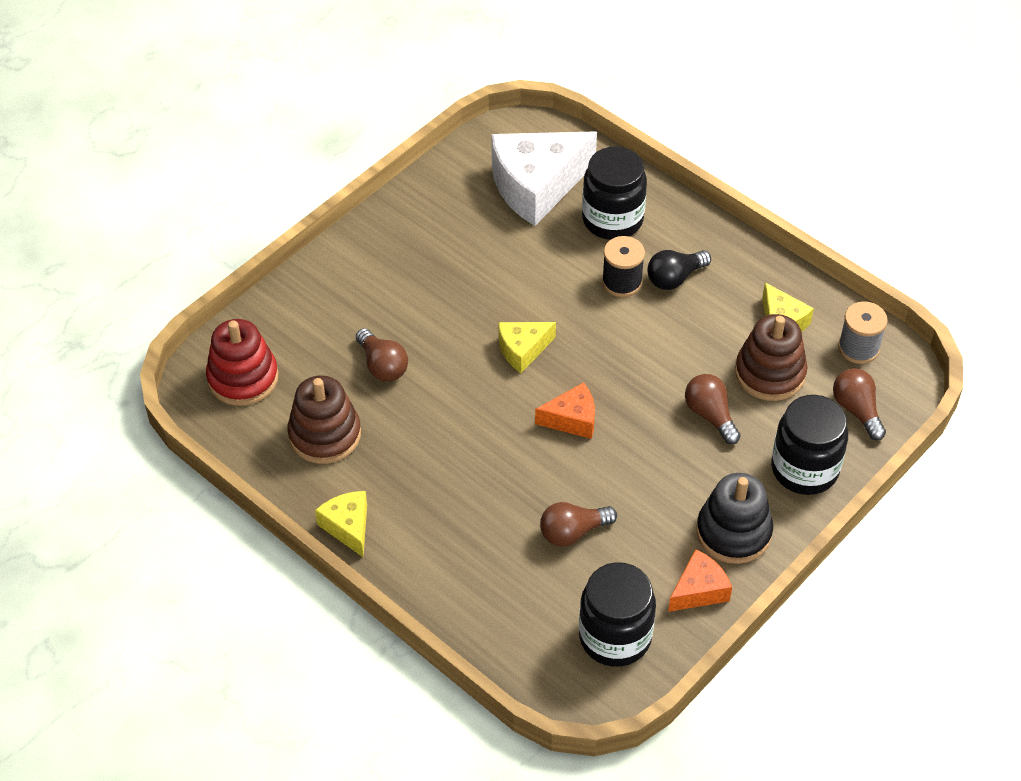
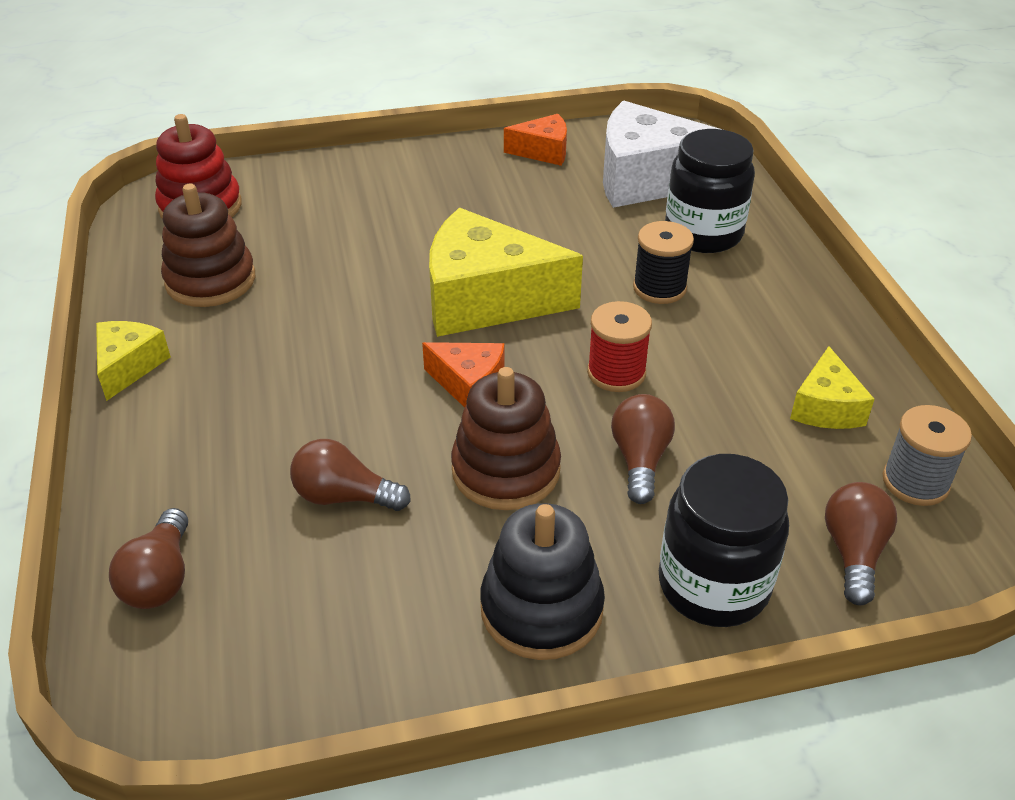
camera: 35 degrees right, 10 degrees down
brown light bulb [356,328,408,382] -> brown light bulb moved to [109,508,188,609]
yellow cheese [498,322,556,373] -> yellow cheese [429,208,583,337], size x1.97
black jar [579,562,656,667] -> none
black light bulb [647,250,711,290] -> none
orange cheese [668,549,732,612] -> orange cheese moved to [504,114,567,166]
brown stacking toy [735,314,808,401] -> brown stacking toy moved to [451,367,561,510]
none -> red spool [587,301,652,392]

